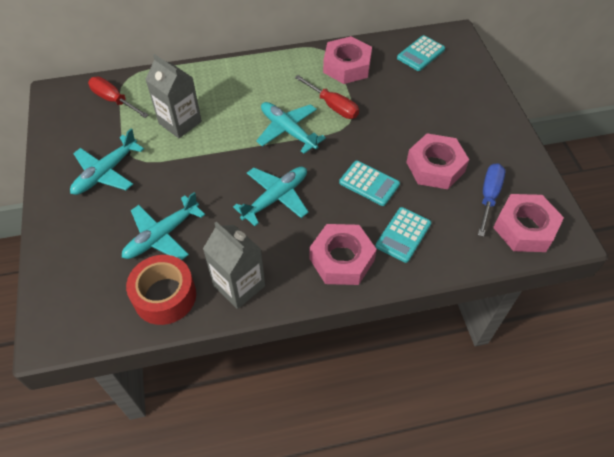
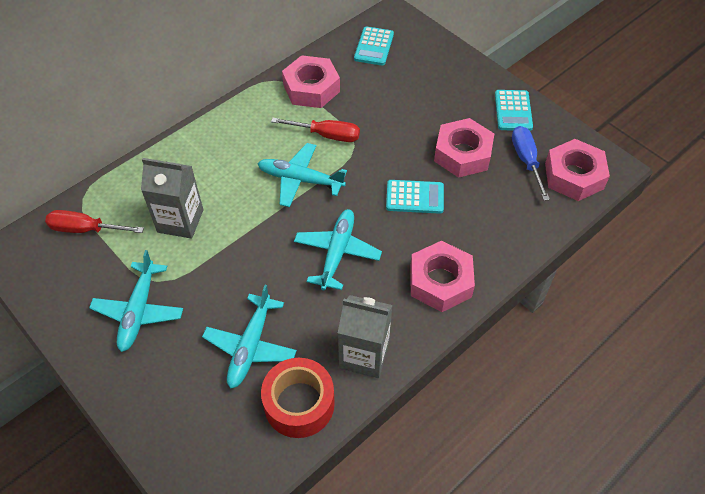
camera: 30 degrees left, 0 degrees up
turquoise calculator [376,207,431,263] -> turquoise calculator moved to [495,90,533,131]

